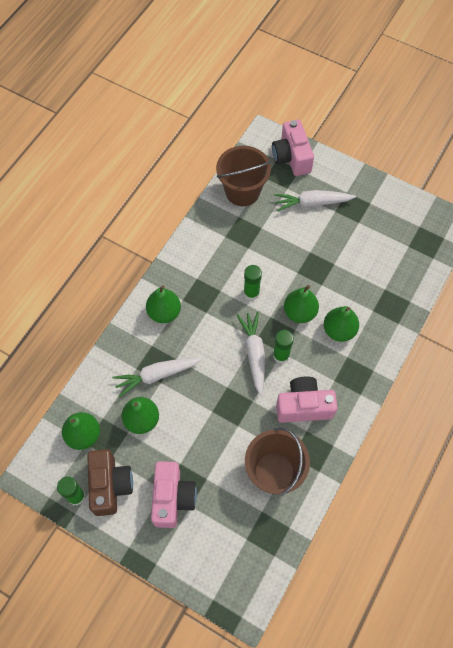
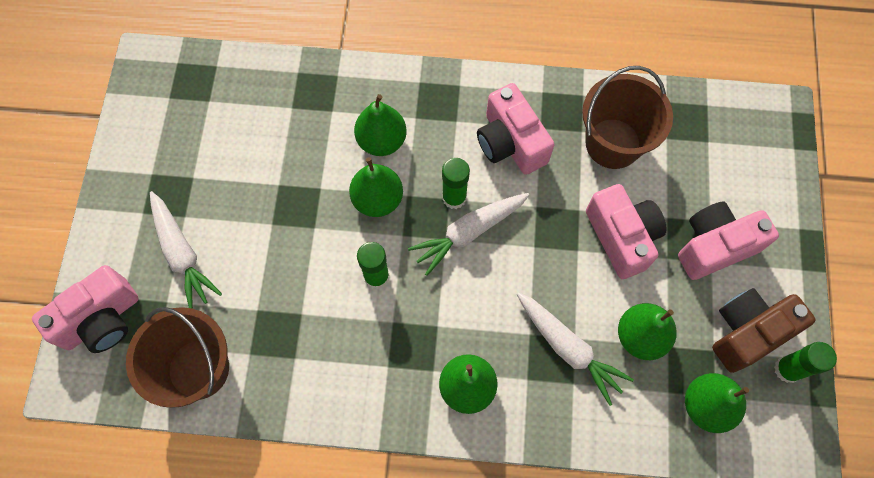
camera: 115 degrees left, 5 degrees up
none -> pink camera [586,184,667,279]

